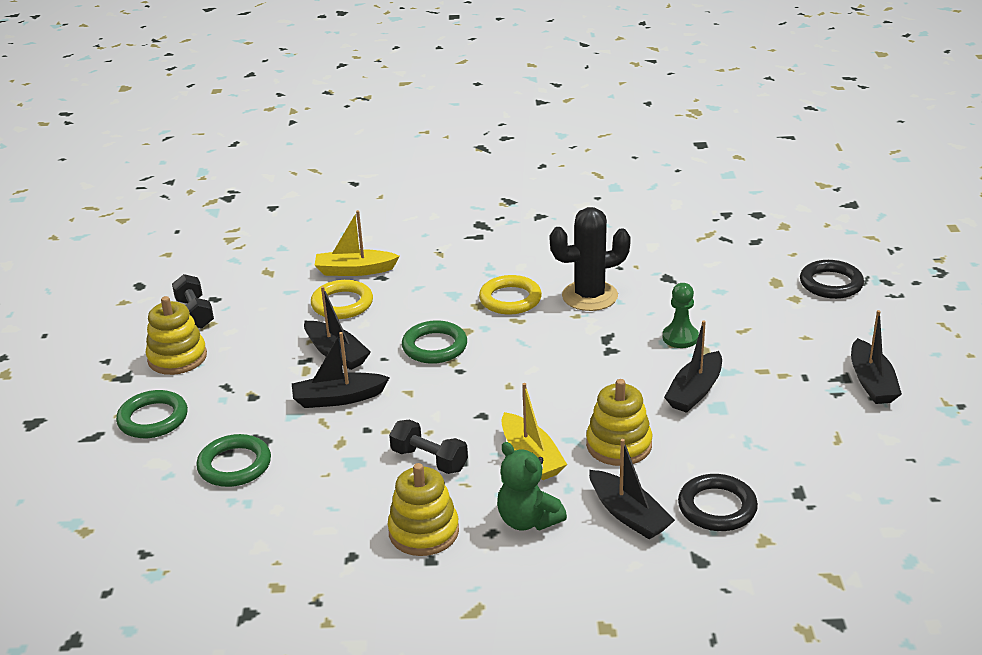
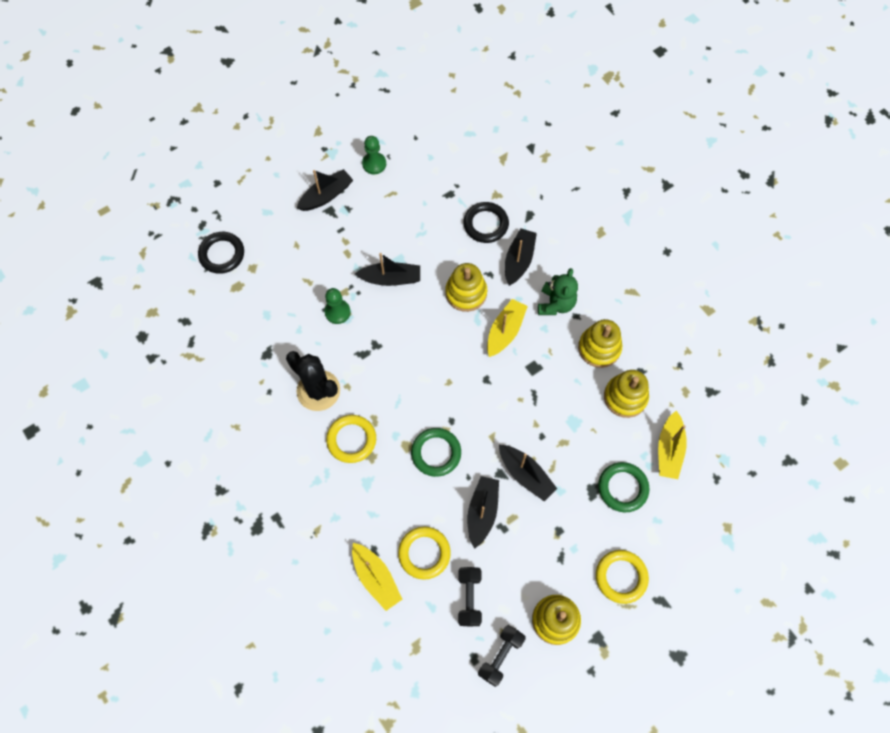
camera: 125 degrees left, 35 degrees up
green ring [116,390,188,438] -> yellow ring [596,550,649,604]
black dumbbell [389,420,468,474] -> black dumbbell moved to [458,567,482,627]
none -> green pawn [362,136,386,174]
none -> yellow stacking toy [604,370,649,418]
none -> yellow boat [658,410,687,479]

